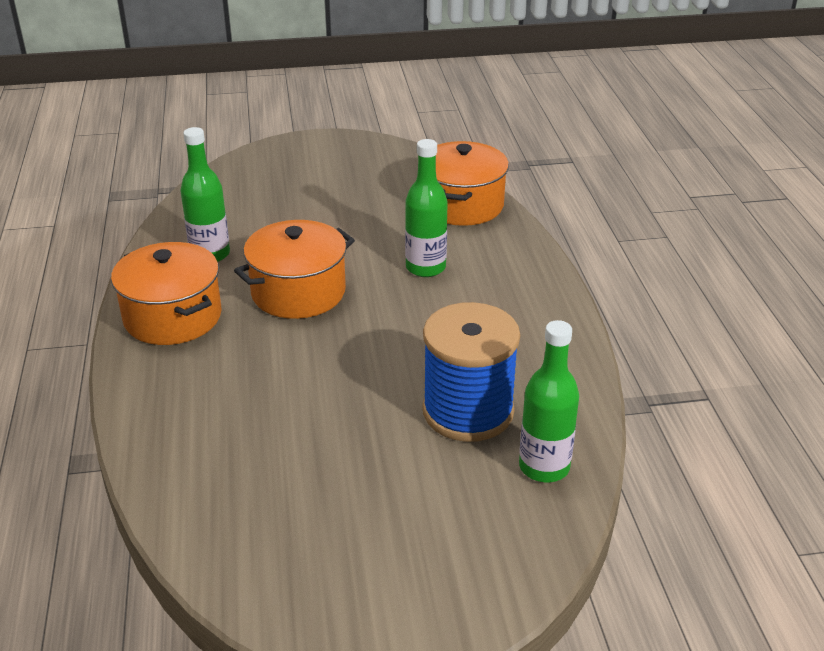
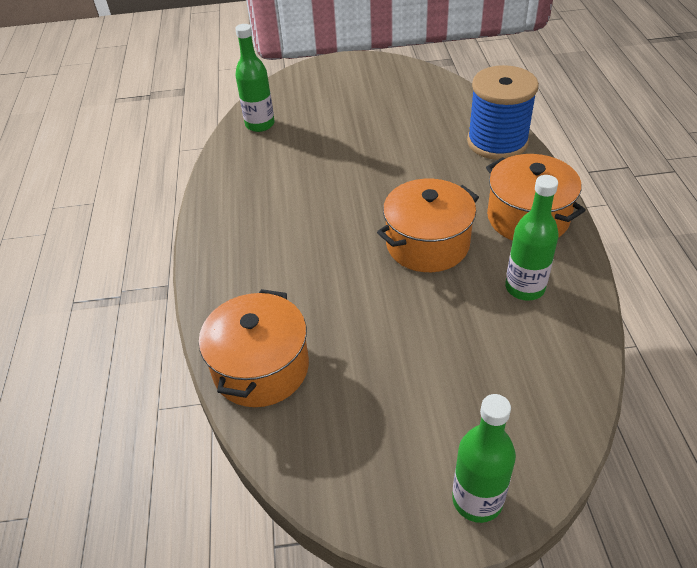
camera: 175 degrees left, 10 degrees up
green bottle [405,139,448,277] -> green bottle moved to [452,394,516,523]
blue spool [422,302,520,442] -> blue spool moved to [467,65,539,160]

